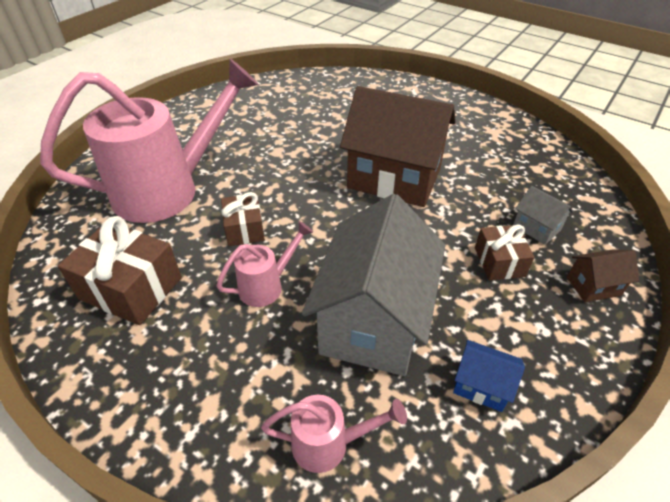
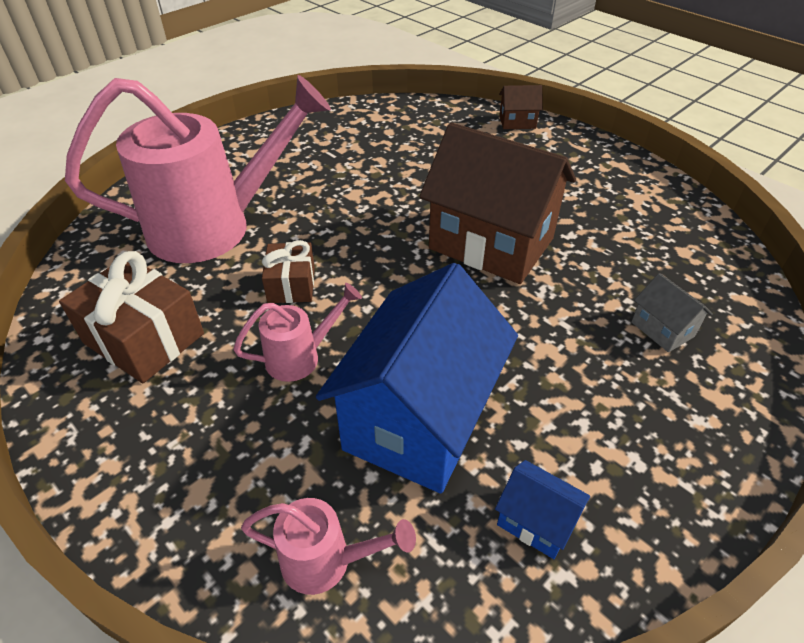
camera: 10 degrees right, 0 degrees up
grey house [302,194,445,376] -> blue house [316,263,518,493]
brown gift [475,224,535,280] -> none
brown house [567,249,639,302] -> brown house moved to [499,85,543,129]

